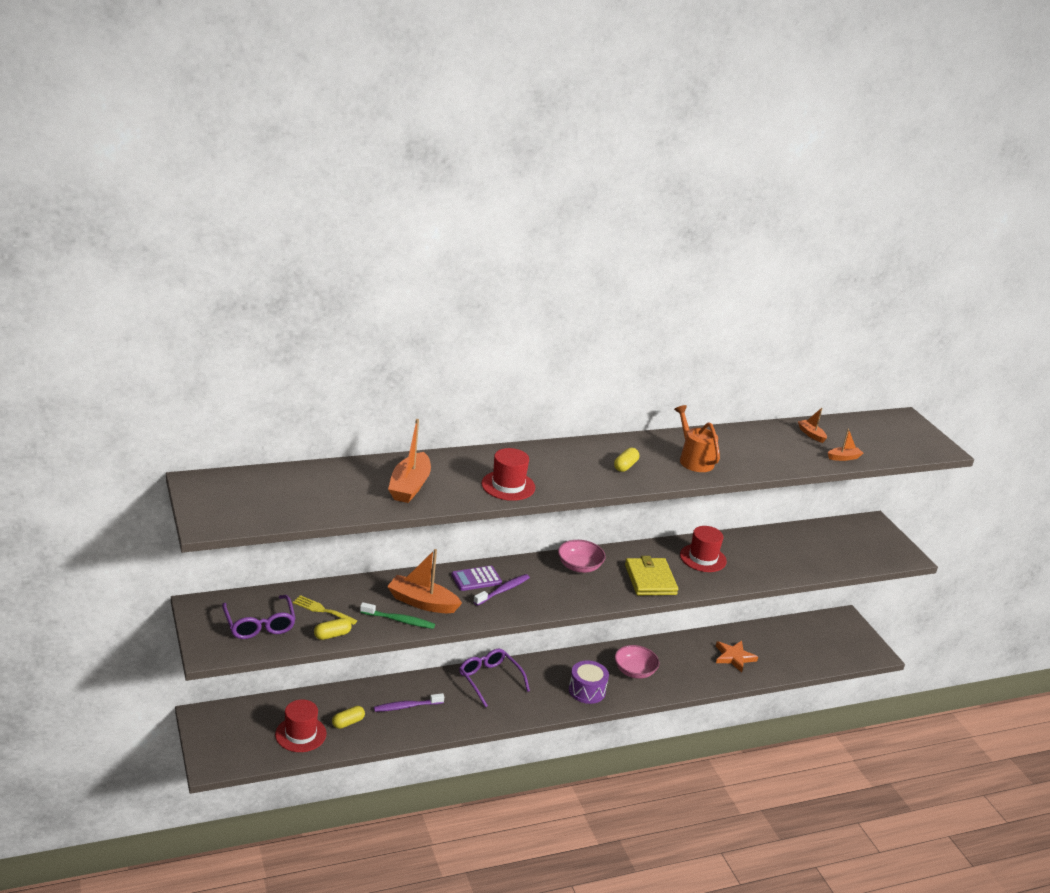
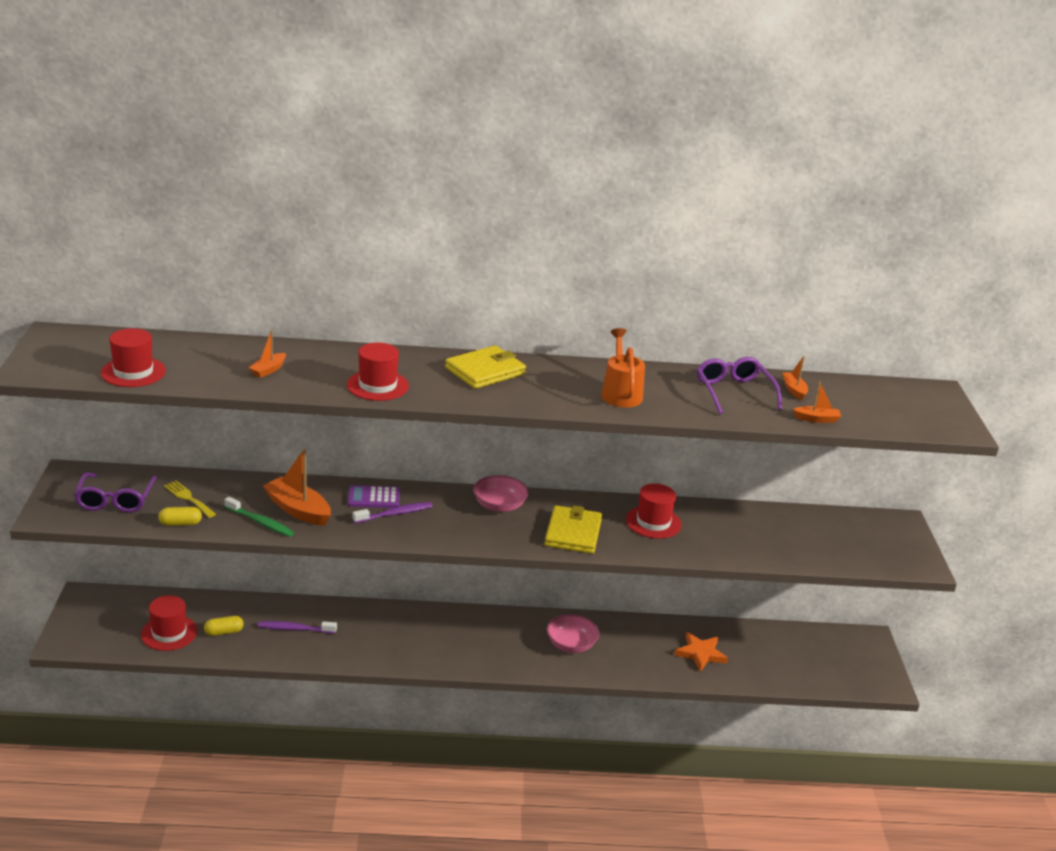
camera: 20 degrees right, 0 degrees up
orange boat [388,419,431,503] -> orange boat [249,330,286,378], size x0.52
purple glasses [459,649,530,708] -> purple glasses moved to [697,357,782,414]
purple drum [569,660,609,704] -> none
yellow capsule [614,448,639,472] -> none
none -> red hat [101,328,166,387]
none -> yellow wallet [445,345,526,389]

